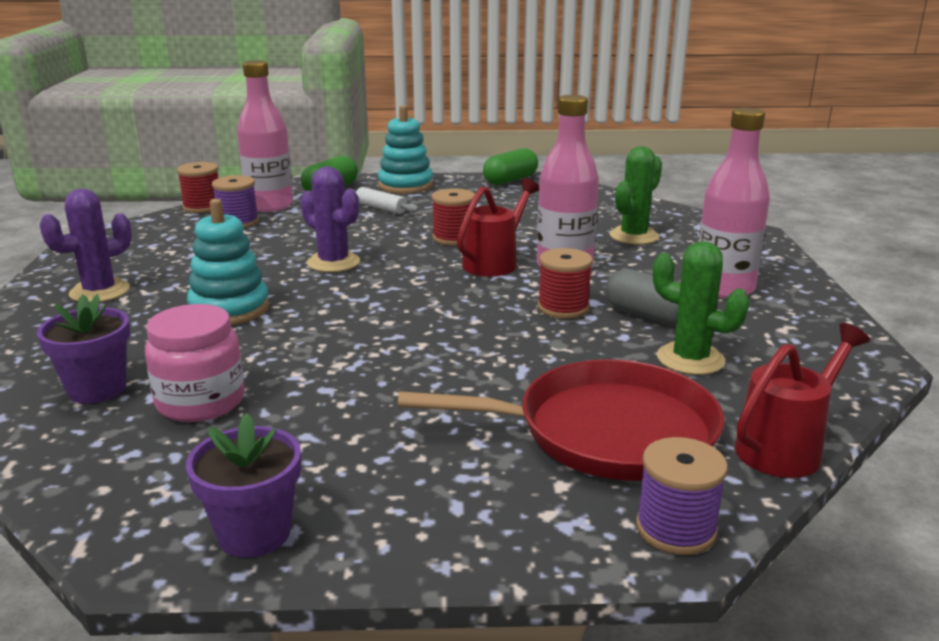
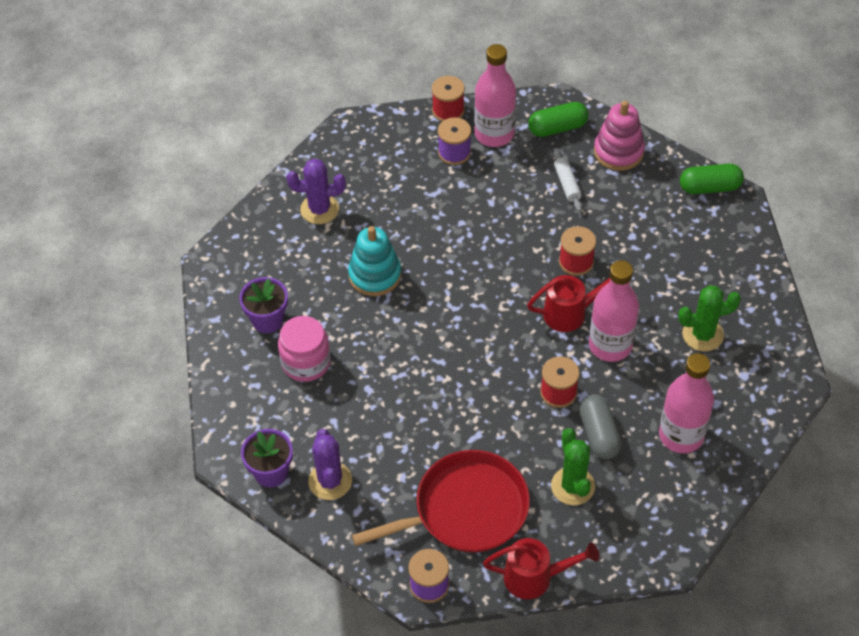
camera: 40 degrees right, 30 degrees up
purple cactus [300,166,360,272] -> purple cactus moved to [308,429,352,500]
turquoise stacking toy [378,105,433,194] -> pink stacking toy [594,101,645,171]
red pan [398,359,724,481] -> red pan turned 60 degrees counterclockwise [352,450,530,553]

